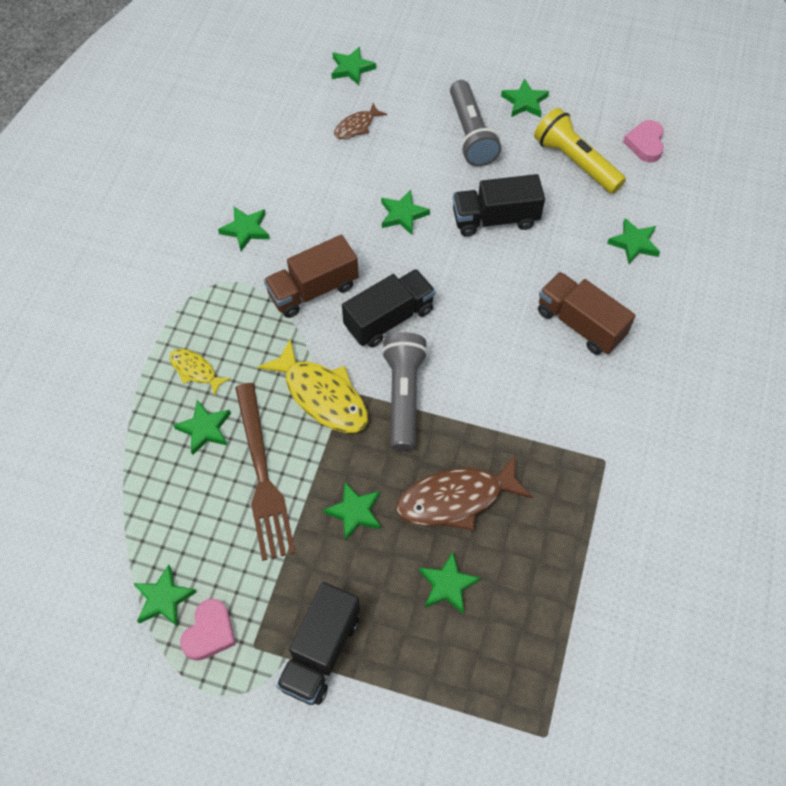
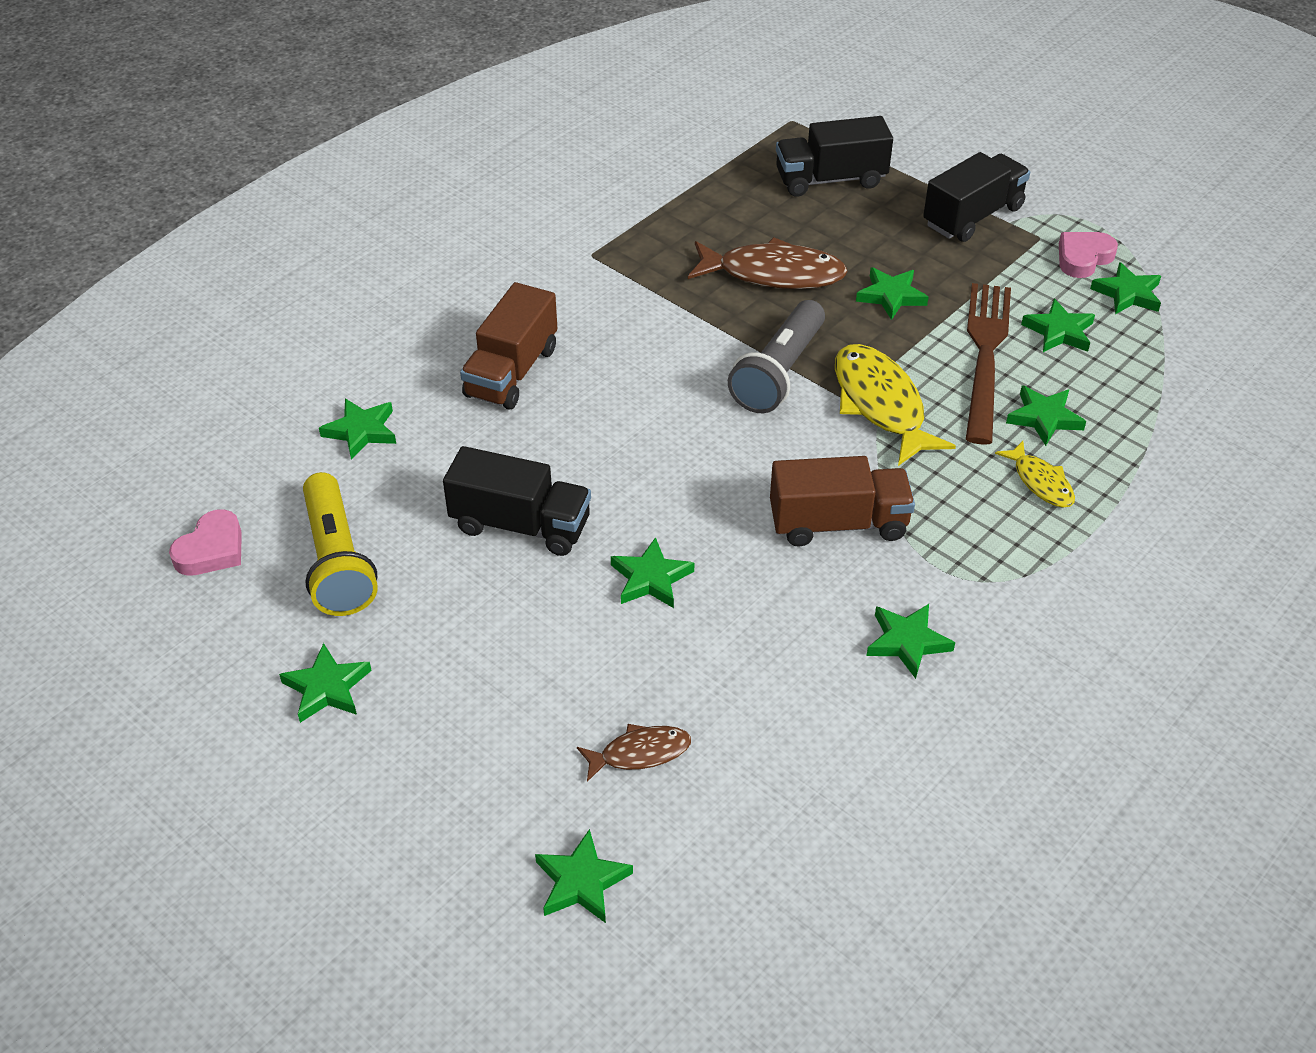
camera: 155 degrees left, 15 degrees down
black truck [342,269,435,347] -> black truck moved to [776,116,893,197]
green star [419,552,481,614] -> green star moved to [1021,299,1095,352]
grey flashlight [450,80,502,166] -> none
brown truck [538,272,636,355] -> brown truck turned 45 degrees clockwise [460,282,557,410]

